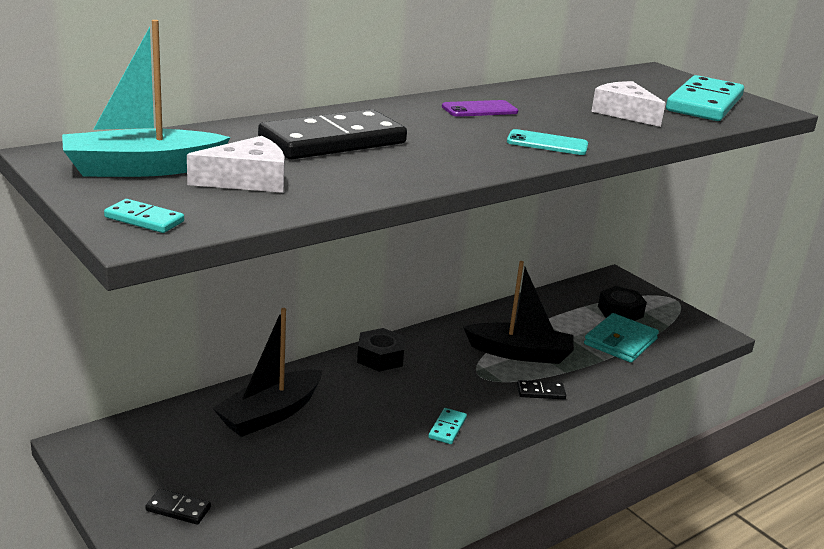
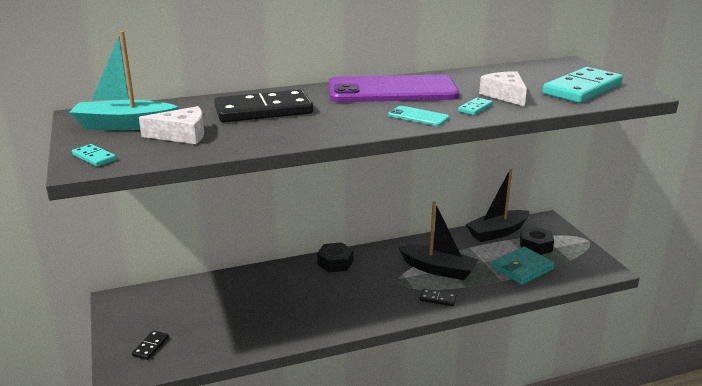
camera: 20 degrees right, 0 degrees up
black domino [145,489,211,525] -> black domino turned 75 degrees clockwise [132,331,169,360]
black boat [213,308,323,437] -> black boat moved to [466,169,530,242]
turquoise domino [428,408,467,444] -> turquoise domino moved to [458,97,493,115]
purple phone [442,100,518,117] -> purple phone [329,75,459,102], size x2.42

